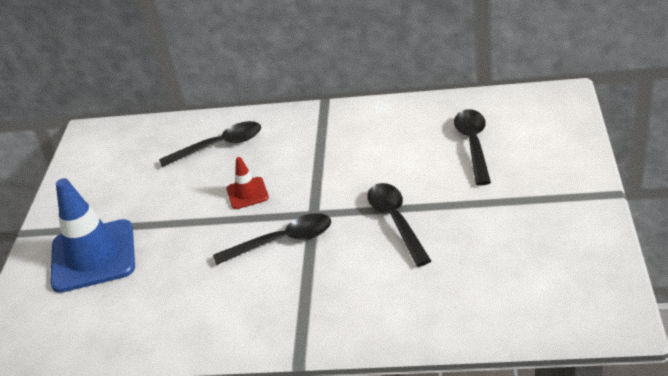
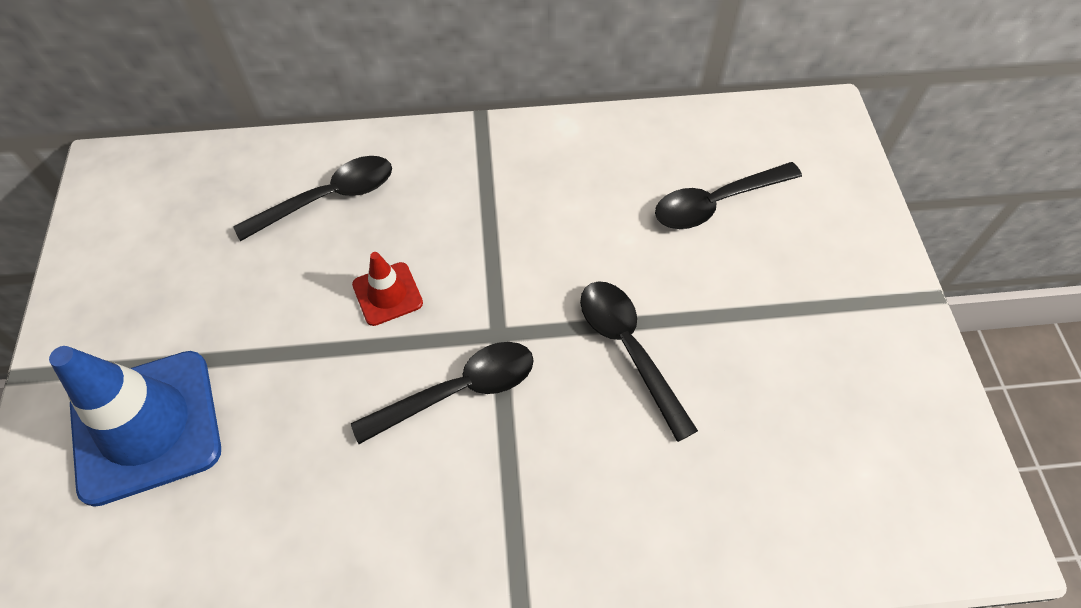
camera: 15 degrees left, 20 degrees up
black spoon [454,109,491,186] -> black spoon turned 105 degrees counterclockwise [655,162,802,229]

